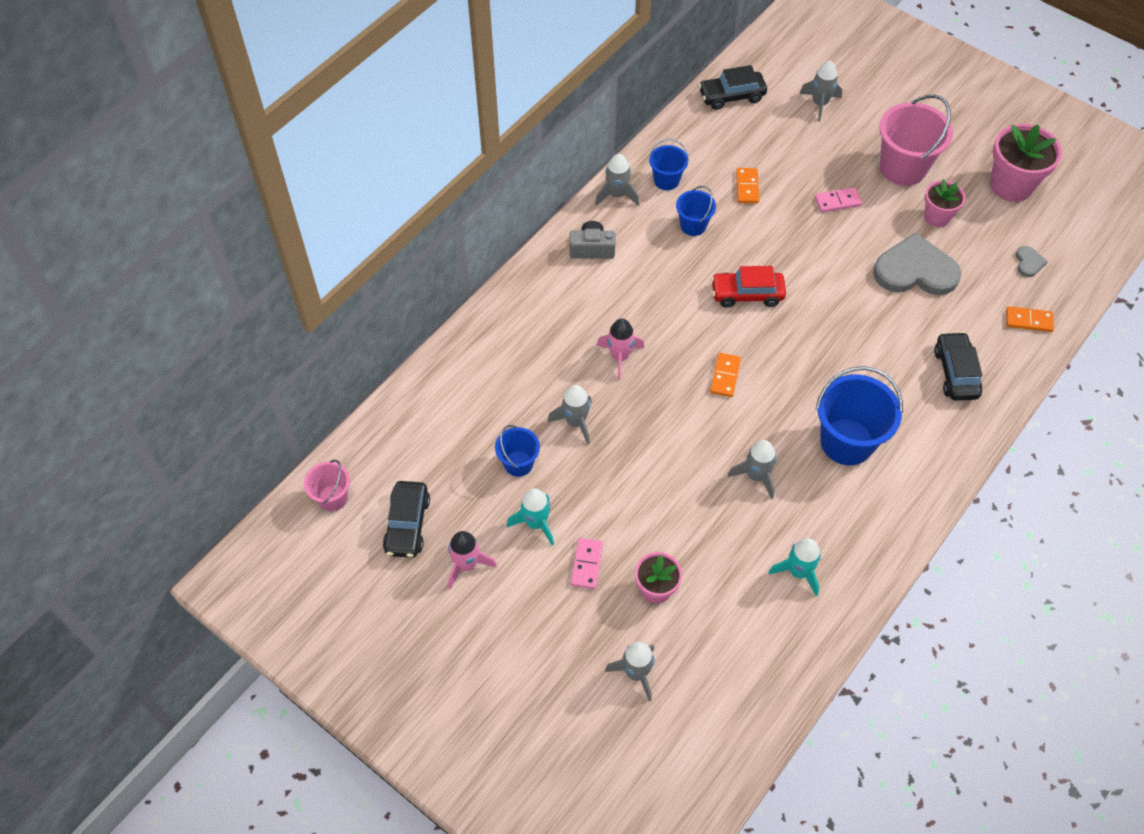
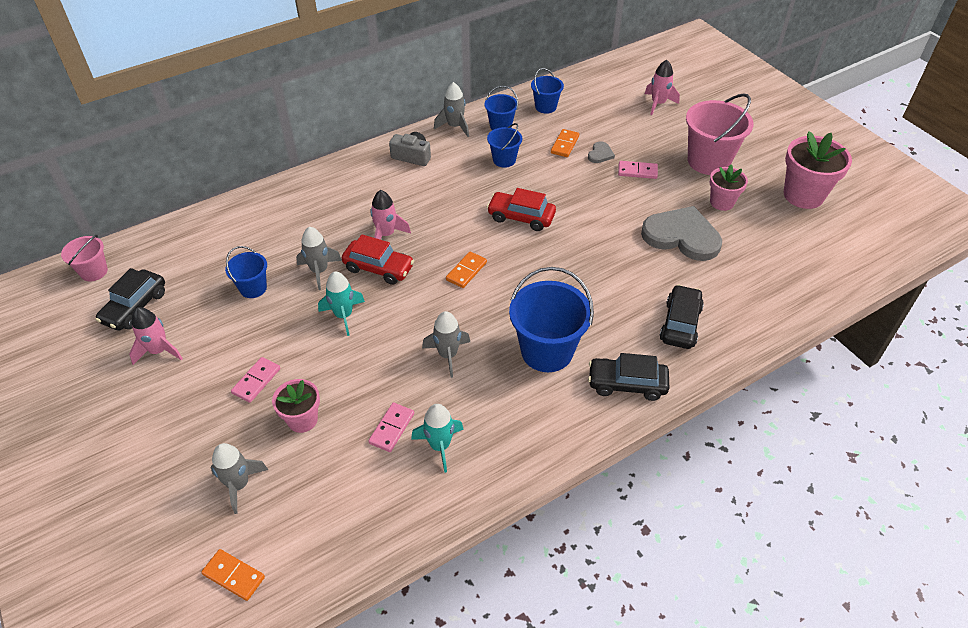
camera: 20 degrees right, 10 degrees down
turquoise rocket [507,489,554,546] -> turquoise rocket moved to [318,271,365,336]
black car [698,65,767,110] -> black car moved to [588,353,669,401]
grey rocket [799,61,842,122] -> pink rocket [645,60,680,115]
orange domino [1006,306,1054,332] -> orange domino moved to [201,549,265,601]
grey heart [1016,246,1048,277] -> grey heart moved to [588,141,615,163]
none -> red car [342,234,414,285]
none -> pink domino [368,403,414,452]
none -> blue bucket [531,68,564,114]

